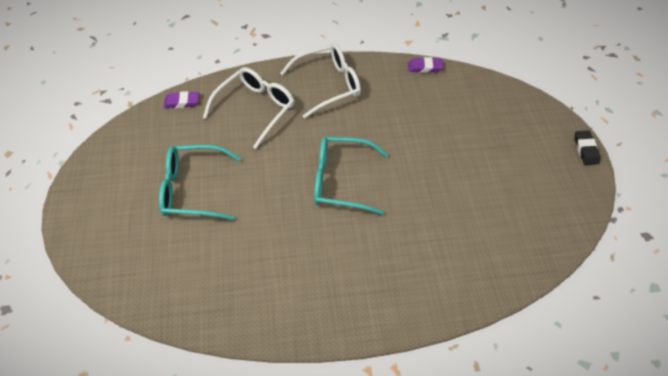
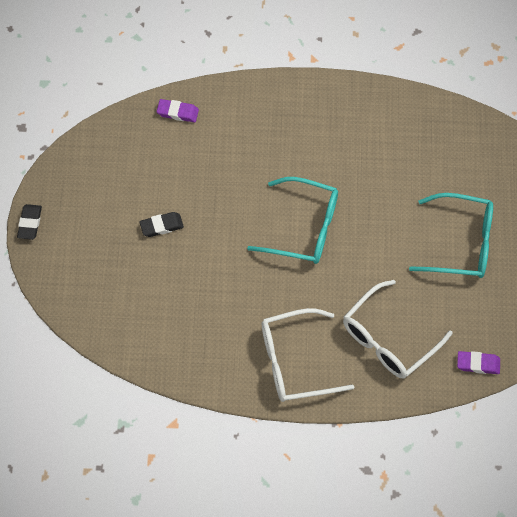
camera: 170 degrees left, 10 degrees up
purple eraser [408,57,443,73] -> purple eraser moved to [157,99,199,122]
none -> black eraser [139,212,184,237]

